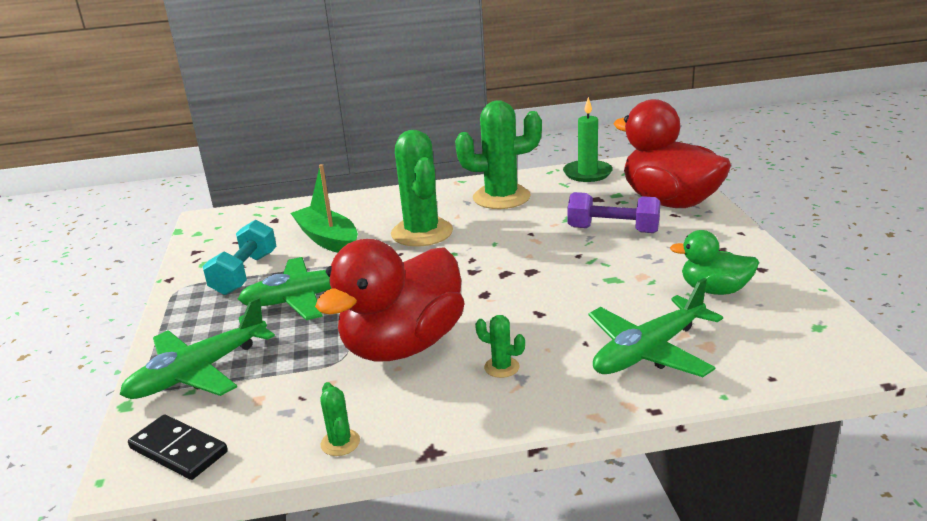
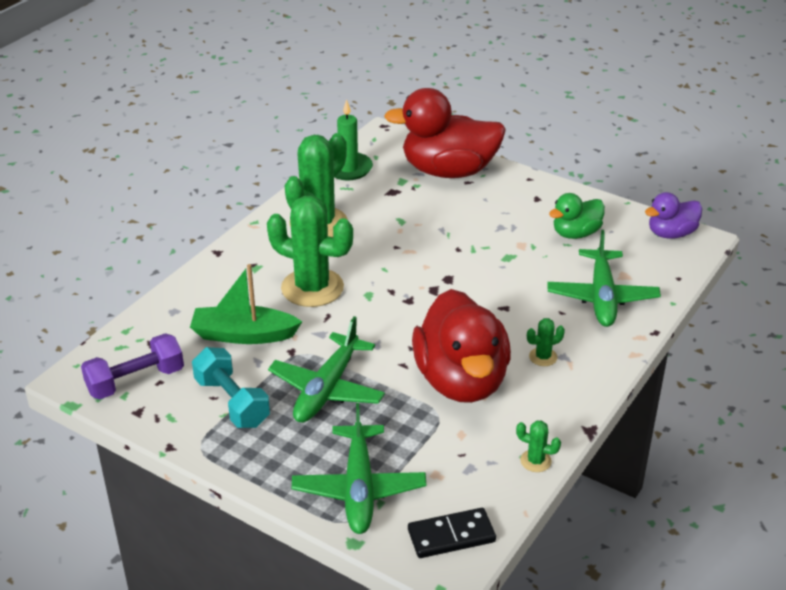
camera: 50 degrees left, 10 degrees up
purple dumbbell [567,192,660,233] -> purple dumbbell moved to [81,333,184,399]
none -> purple duck [645,192,702,239]

